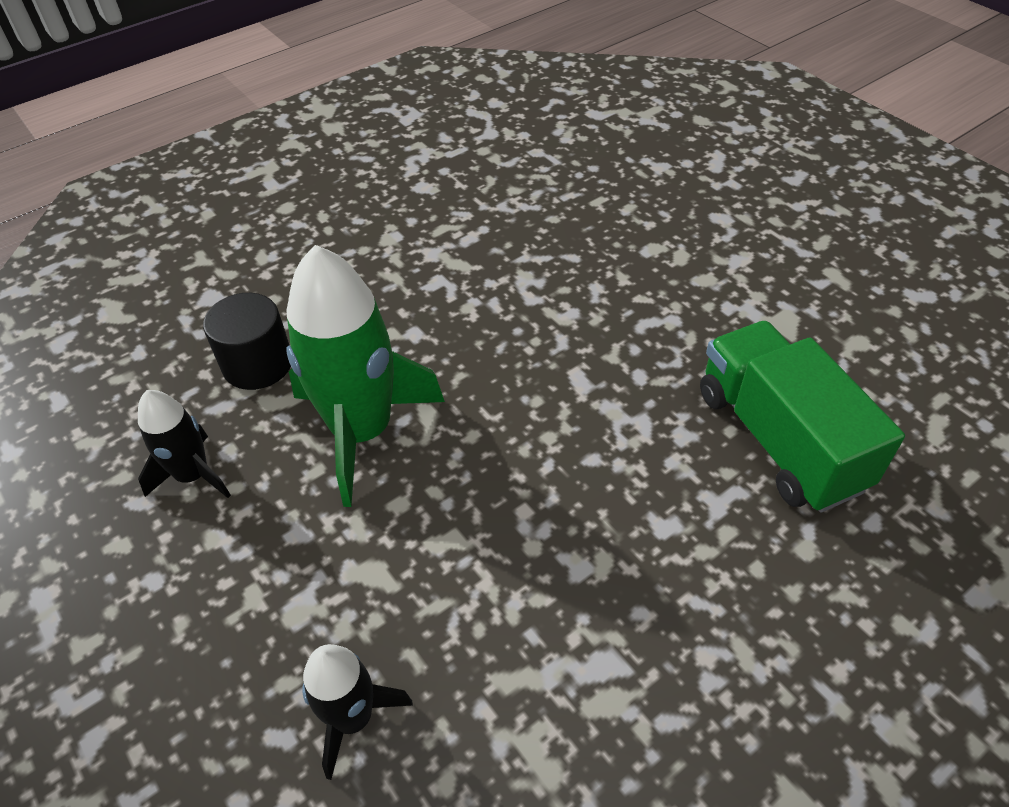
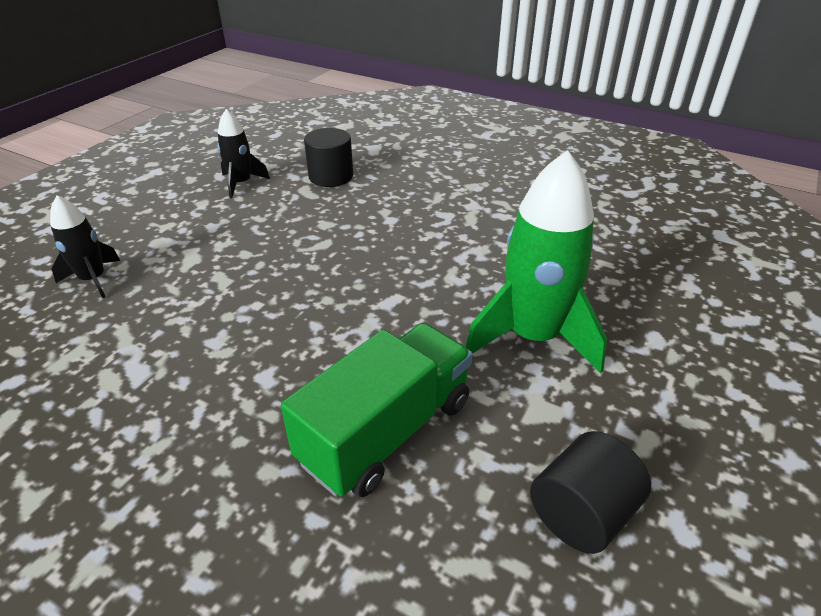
camera: 65 degrees right, 10 degrees down
green rocket [286,245,445,507] -> green rocket moved to [466,150,607,373]
none -> black cylinder [530,431,651,554]

